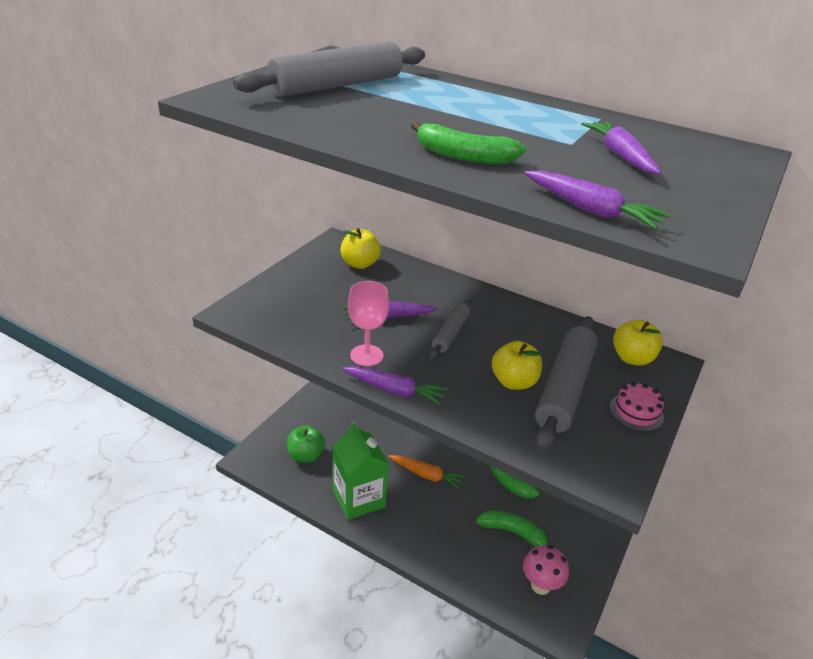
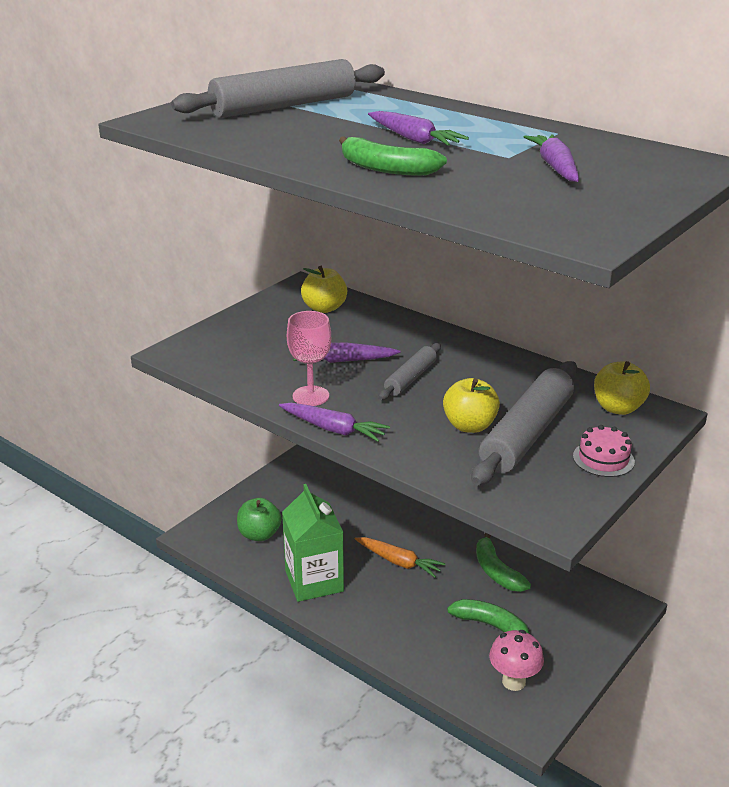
camera: 10 degrees right, 5 degrees down
purple carrot [524,171,671,229] -> purple carrot moved to [368,111,469,146]

